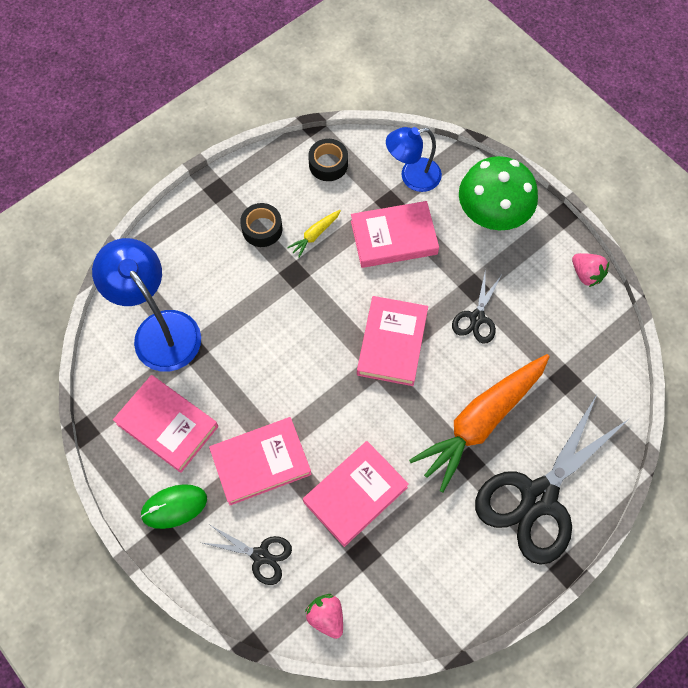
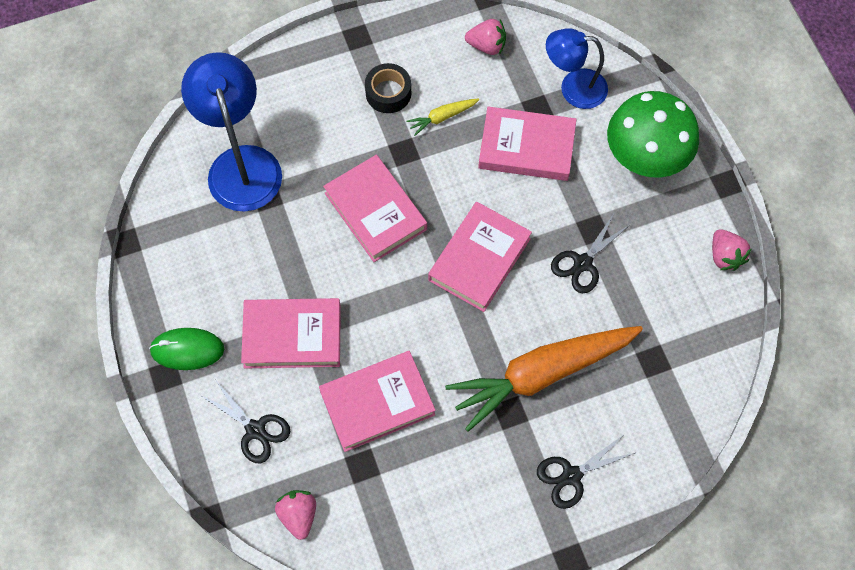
camera: 20 degrees right, 0 degrees up
pink book [113,375,218,473] -> pink book moved to [323,155,427,262]
black tape [308,139,348,181] -> pink strawberry [465,19,506,55]
black scissors [475,395,630,565] -> black scissors [537,435,635,509], size x0.47

